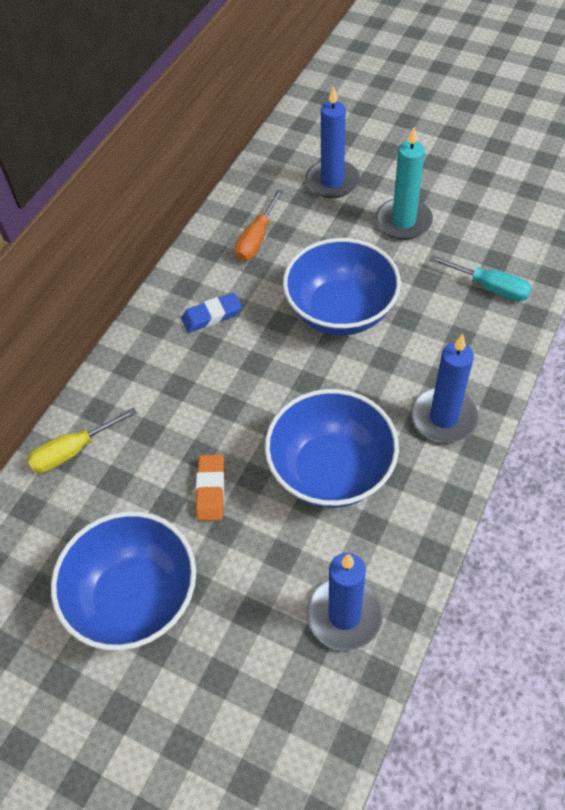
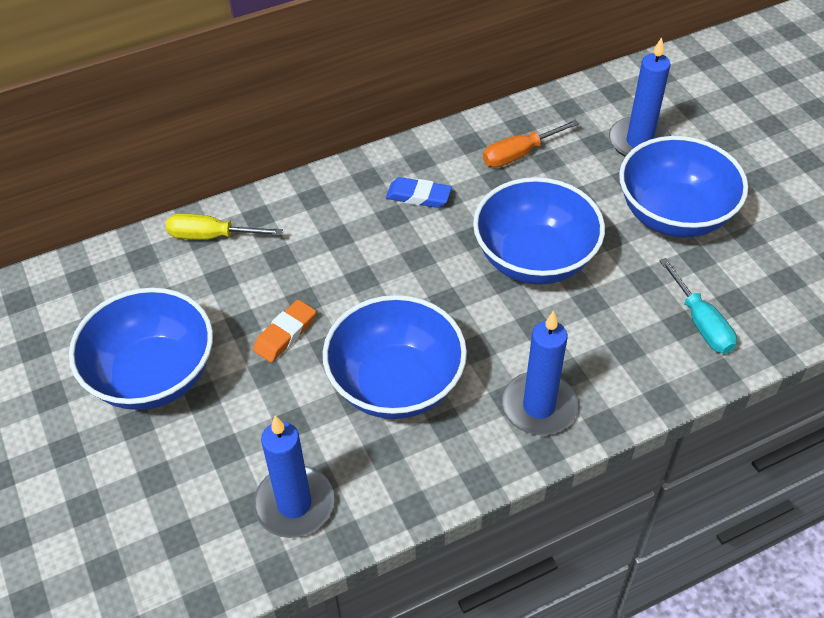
camera: 35 degrees right, 5 degrees down
turquoise candle [376,127,433,240] -> blue bowl [619,136,748,238]

